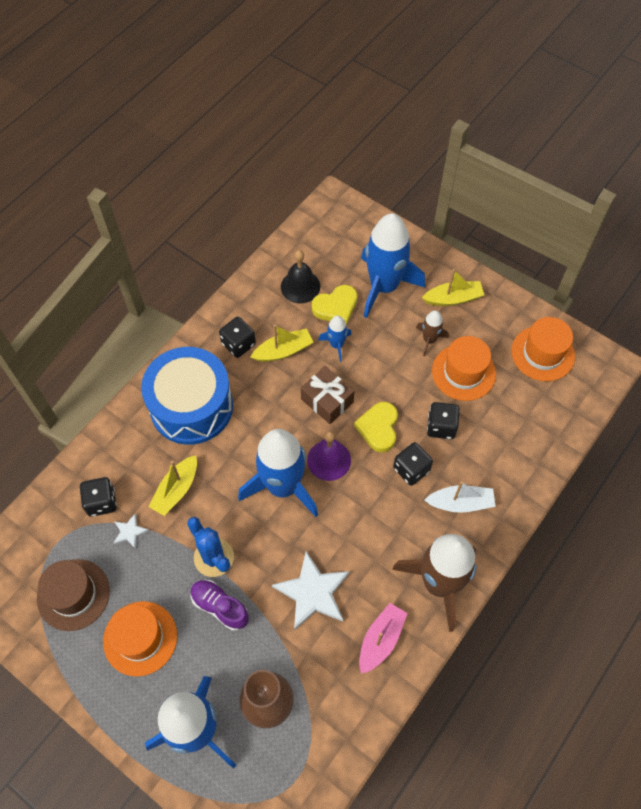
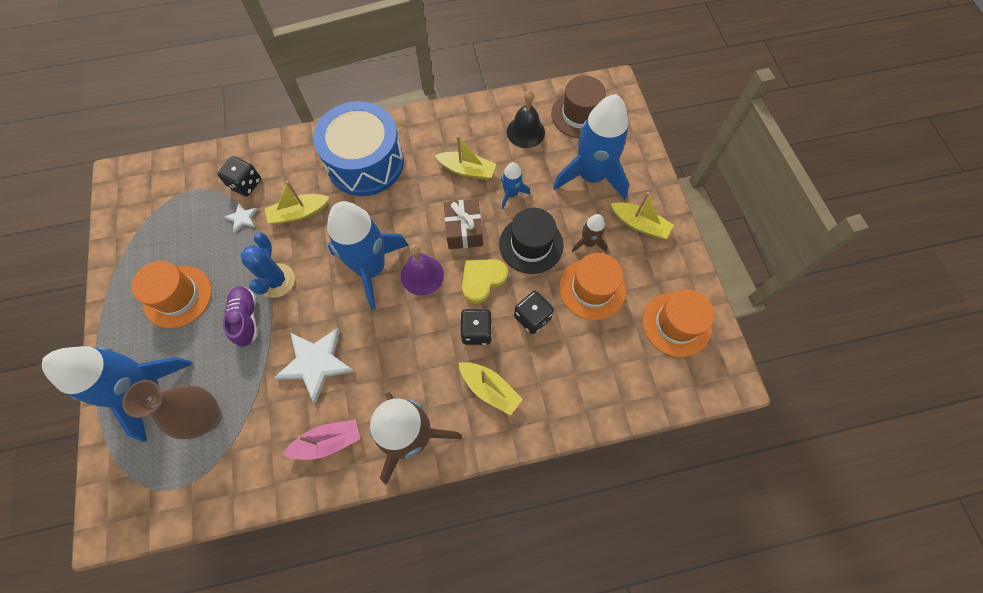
camera: 40 degrees right, 5 degrees up
brown hat [37,559,110,631] -> brown hat moved to [551,75,606,138]
black dice [219,317,256,358] -> none
yellow heart [312,285,358,325] -> none
white boat [424,481,496,513] -> yellow boat [459,362,523,416]
none -> black hat [499,208,564,274]

